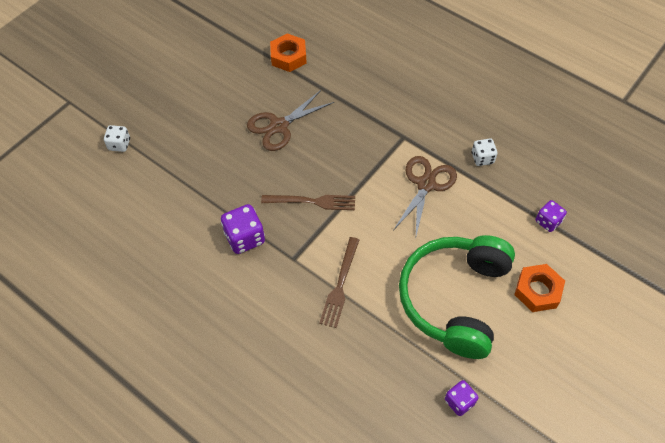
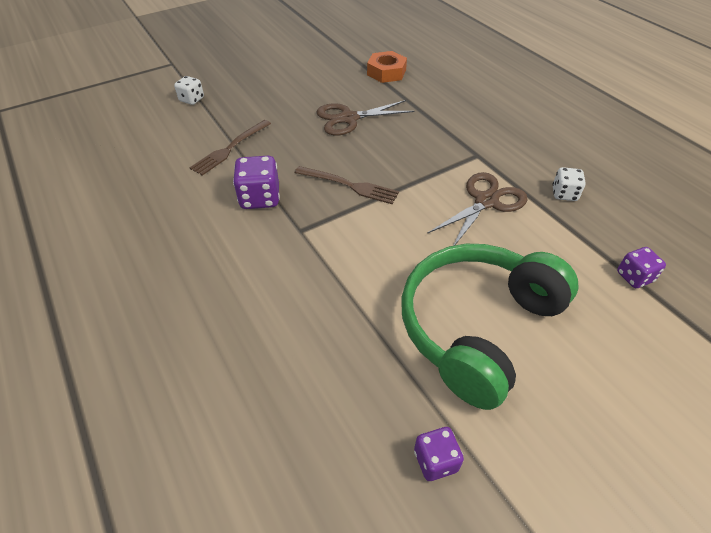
camera: 20 degrees right, 10 degrees down
brown fork [319,237,359,328] -> brown fork moved to [190,120,271,176]
orange nut [514,264,565,312] -> none

